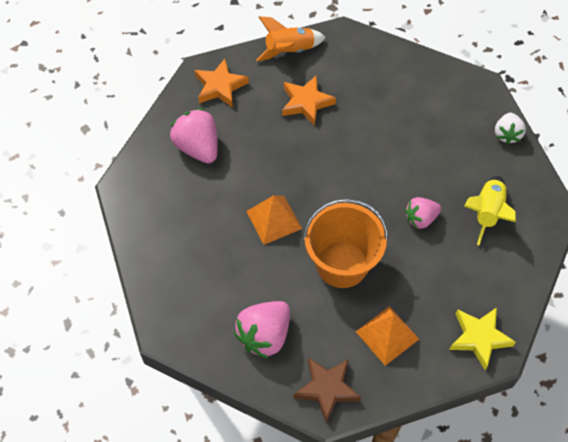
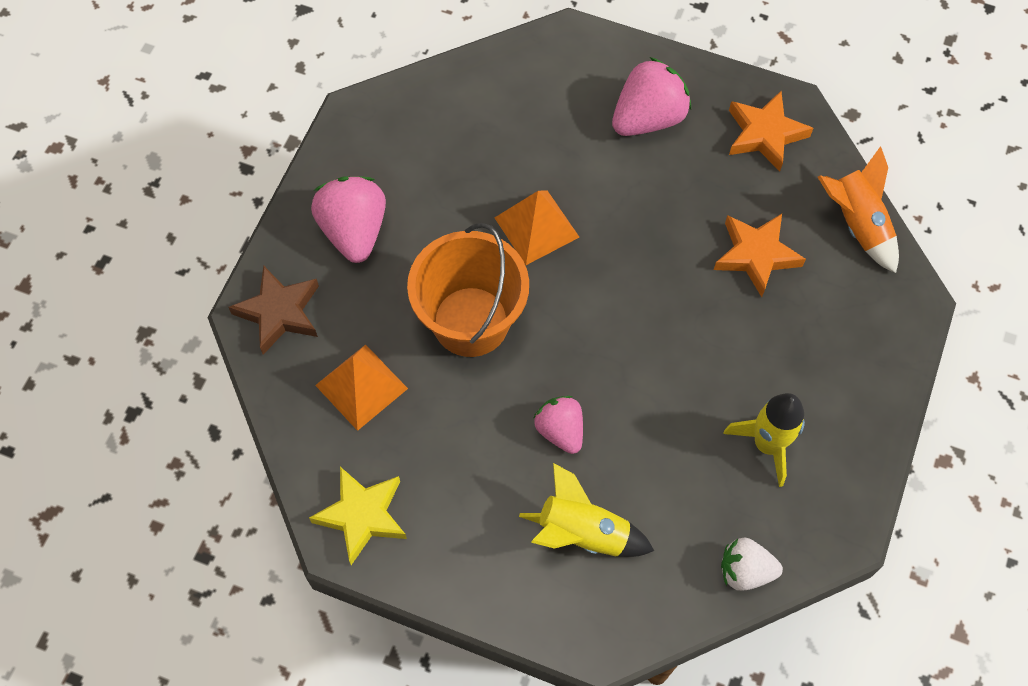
camera: 85 degrees right, 5 degrees up
pink strawberry [234,301,290,359] -> pink strawberry turned 45 degrees clockwise [311,176,386,263]
none -> yellow rocket [723,393,805,487]

